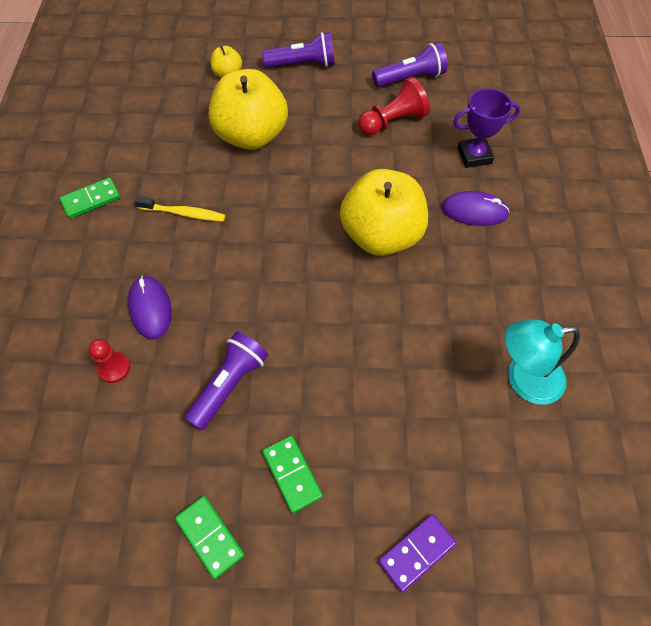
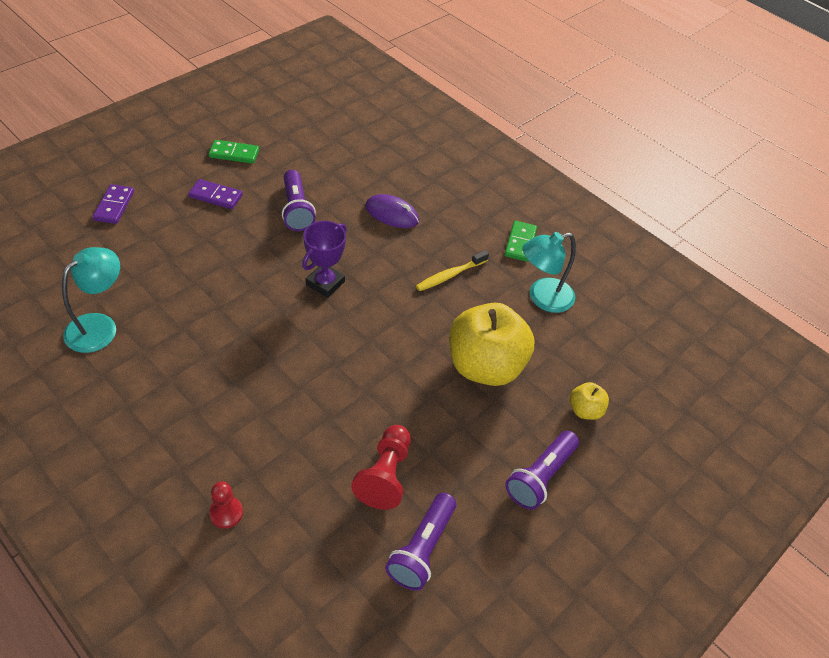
camera: 130 degrees right, 10 degrees down
red pawn [88,339,130,383] -> red pawn moved to [209,481,243,529]
green domino [262,436,323,513] -> purple domino [188,179,243,209]
yellow apple [340,169,428,256] -> none
purple mouse [441,191,510,226] -> none
purple trophy [453,88,520,168] -> purple trophy moved to [302,221,347,298]
none -> turquoise lamp [523,232,576,313]

